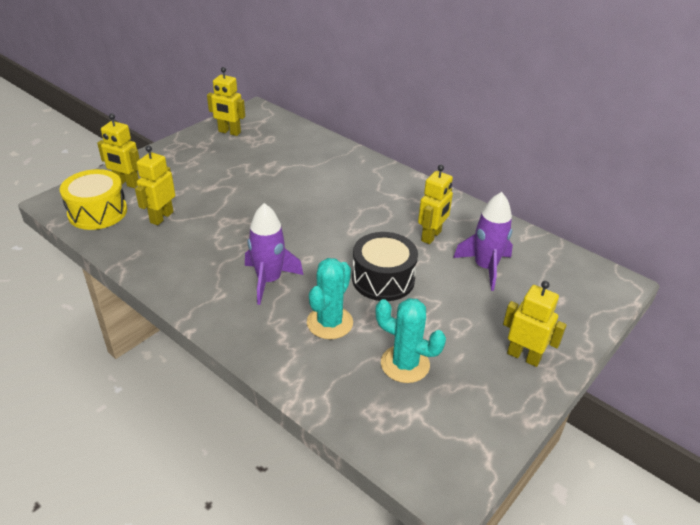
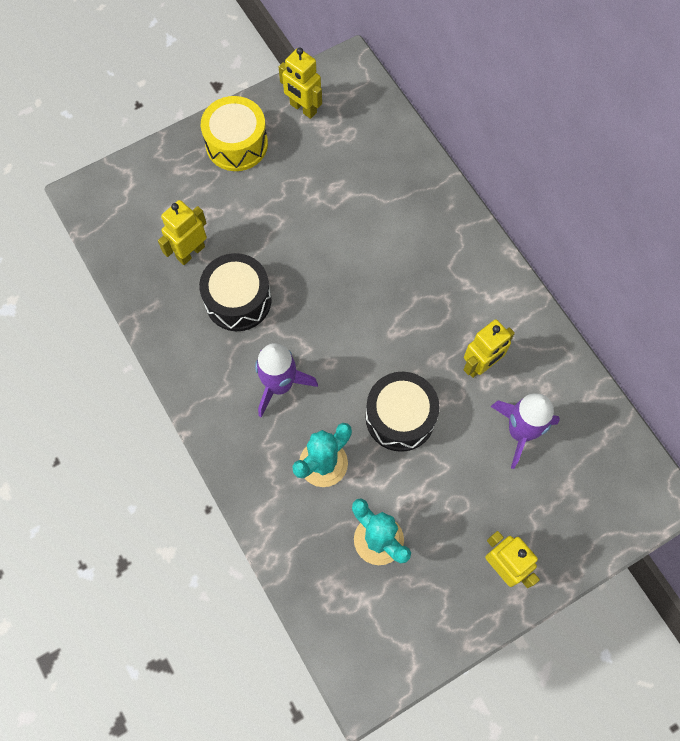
camera: 20 degrees right, 30 degrees up
yellow drum [60,169,127,230] -> yellow drum moved to [201,96,268,171]
yellow robot [97,114,140,188] -> none
none -> black drum [199,253,272,331]

